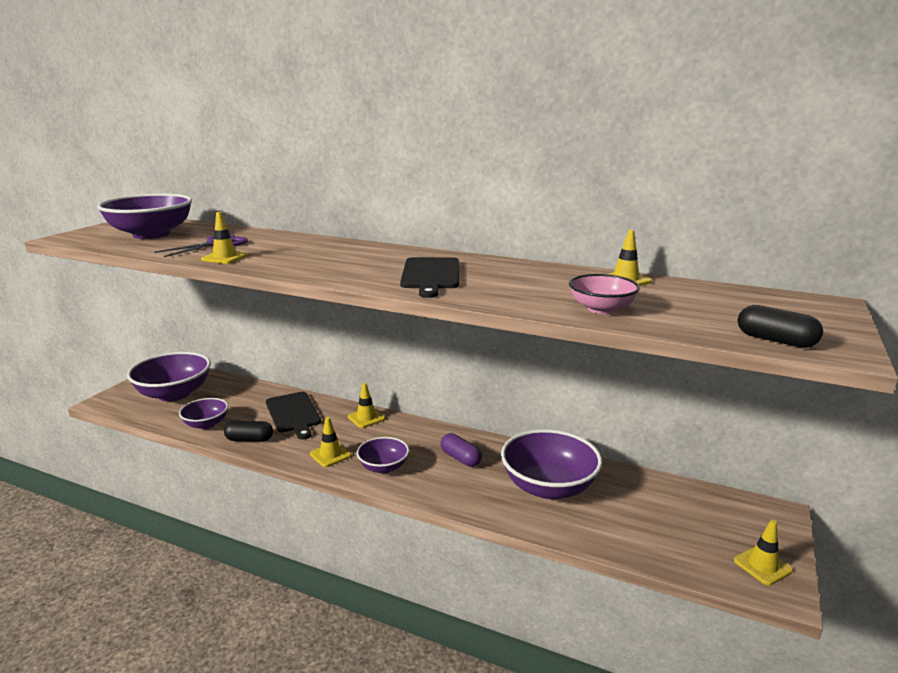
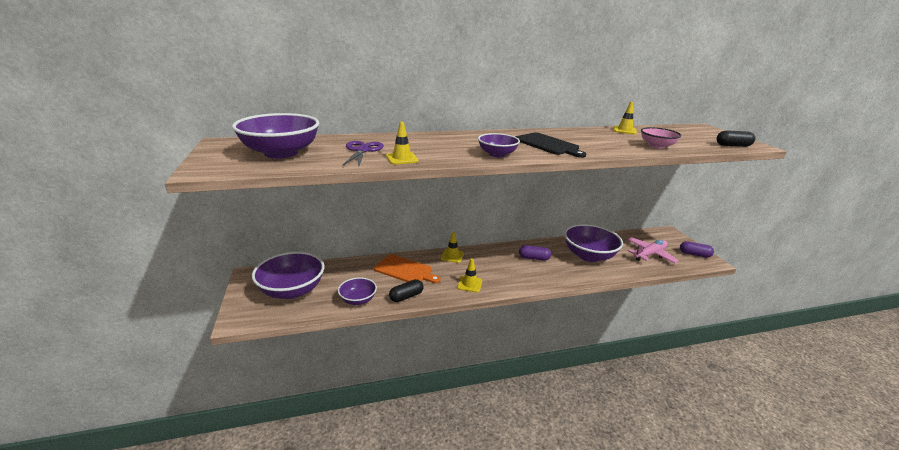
camera: 40 degrees left, 5 degrees up
black cutting board [266,392,321,439] -> orange cutting board [374,254,441,283]
purple bowl [357,437,409,474] -> purple bowl moved to [478,133,520,157]
yellow traffic cone [734,520,793,585] -> purple capsule [680,241,714,258]
none -> pink plane [627,237,679,263]

